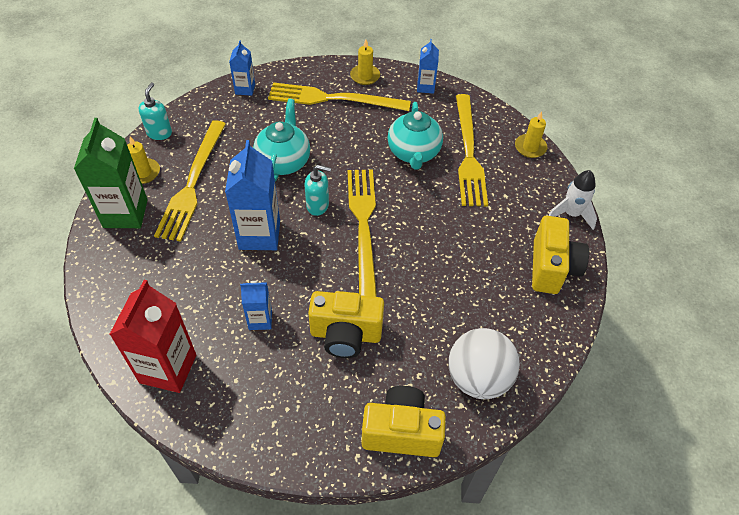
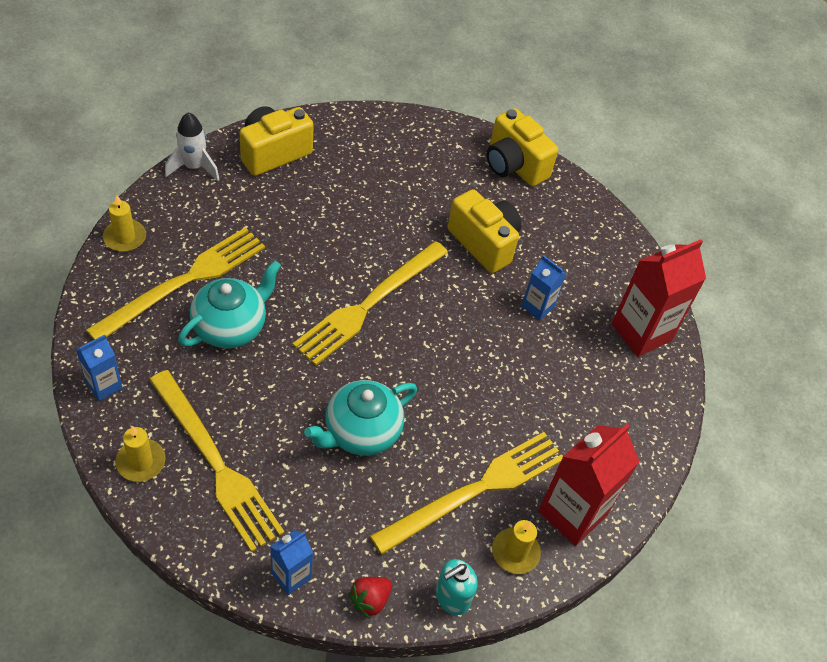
camera: 140 degrees left, 0 degrees up
green carton [74,118,148,228] -> red carton [538,424,640,546]
blue carton [225,140,280,250] -> none
turquoise soap dispenser [304,165,331,216] -> none
white ball [449,328,520,399] -> none
none -> red strawberry [348,577,392,618]

